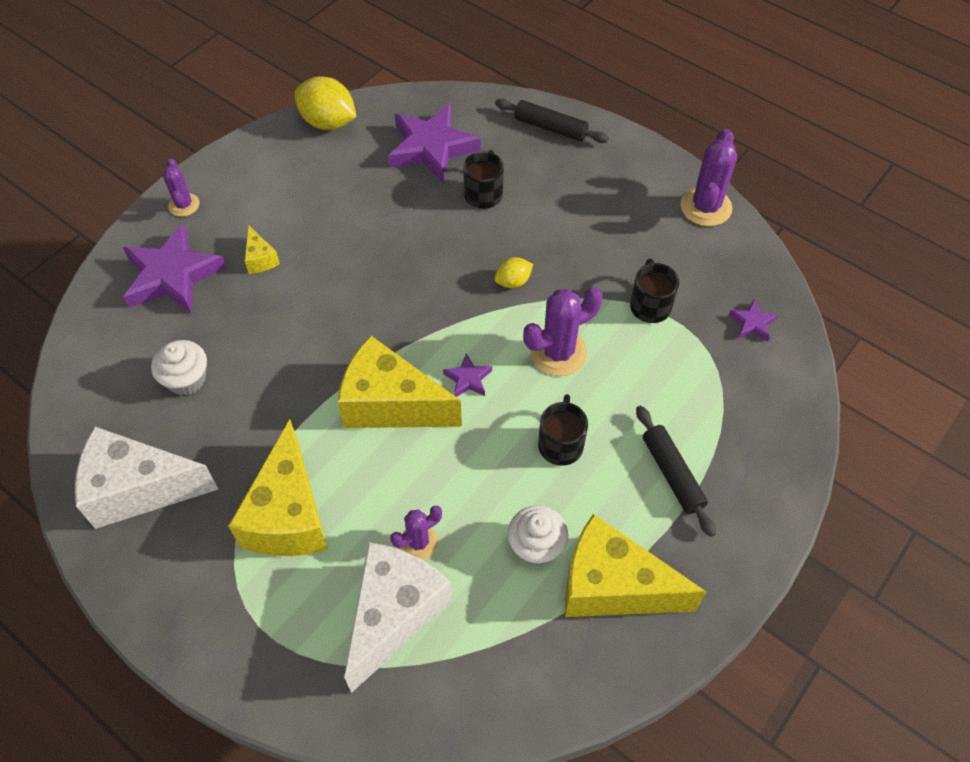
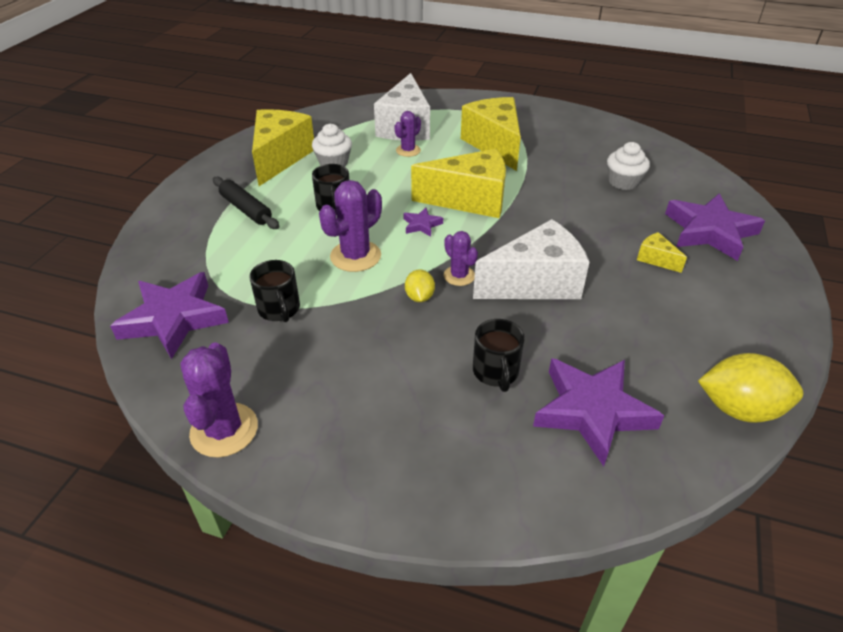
camera: 160 degrees right, 15 degrees down
white cheese [75,427,218,529] -> white cheese moved to [473,219,590,299]
purple cactus [163,159,200,217] -> purple cactus moved to [444,231,478,286]
black rolling pin [495,99,609,143] -> none
yellow lemon [495,257,533,288] -> yellow lemon turned 45 degrees counterclockwise [405,269,435,302]
yellow cheese [565,514,706,617] -> yellow cheese turned 75 degrees counterclockwise [252,109,314,186]
purple star [729,300,778,342] -> purple star [110,272,229,359], size x2.21

